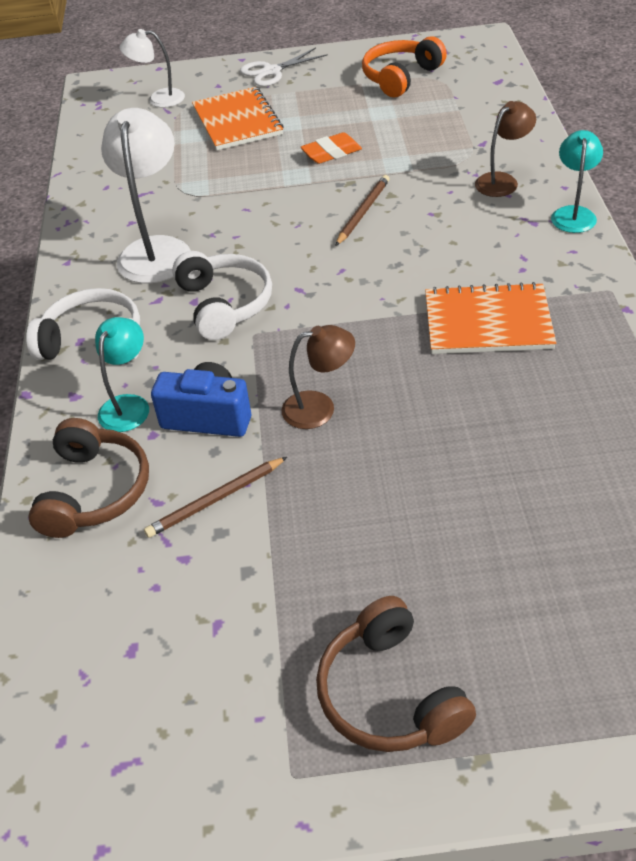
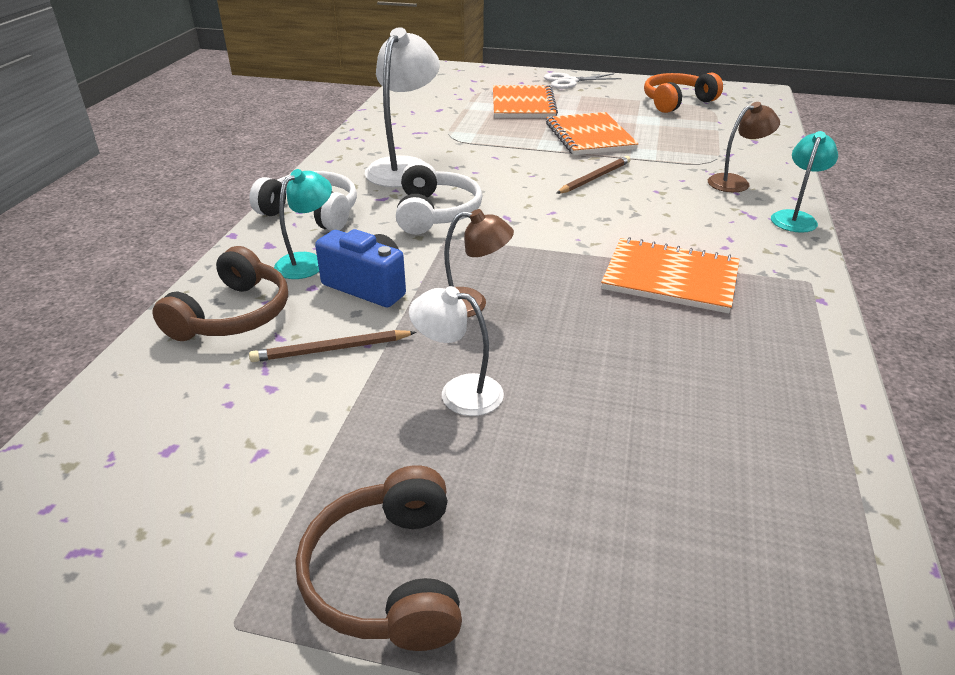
camera: 15 degrees right, 10 degrees down
white lamp [120,29,185,108] -> white lamp moved to [409,286,504,416]
orange eraser [301,132,362,164] -> orange notebook [546,112,639,155]

